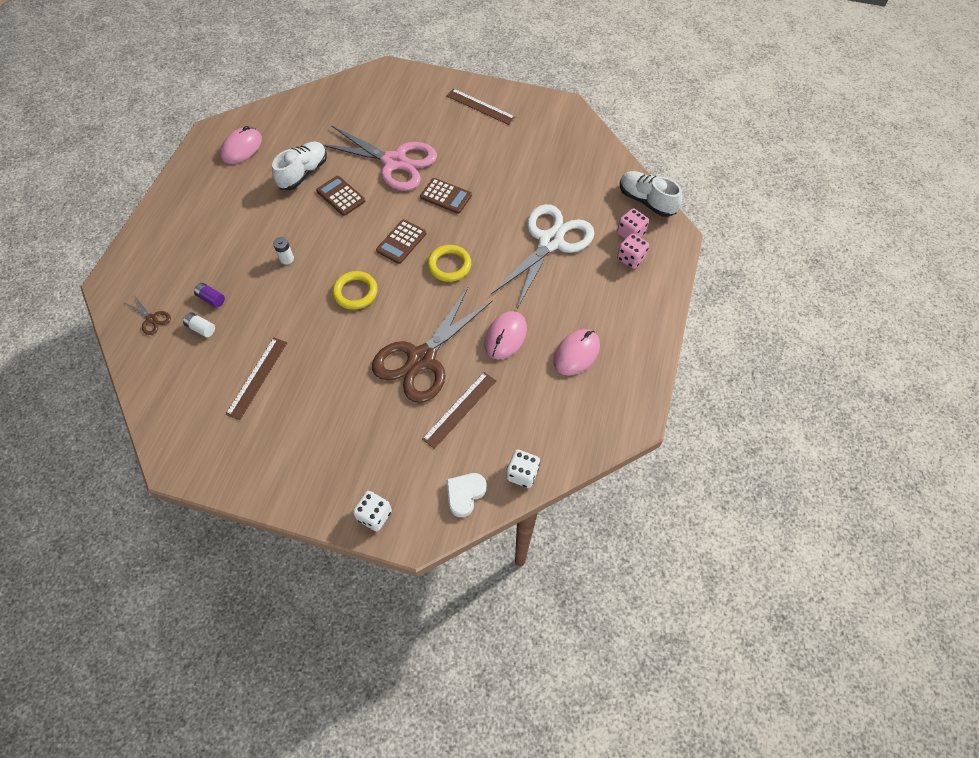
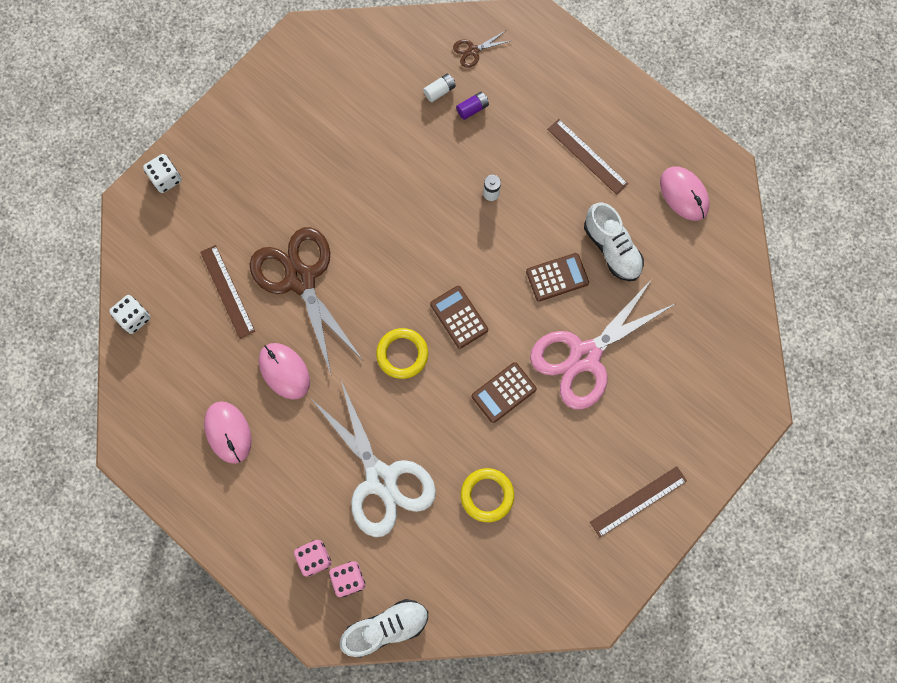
camera: 115 degrees right, 15 degrees up
brown ruler [226,338,287,420] -> brown ruler moved to [547,119,628,195]
yellow ring [332,271,378,310] -> yellow ring moved to [461,468,514,522]
white heart [446,473,486,517] -> none

